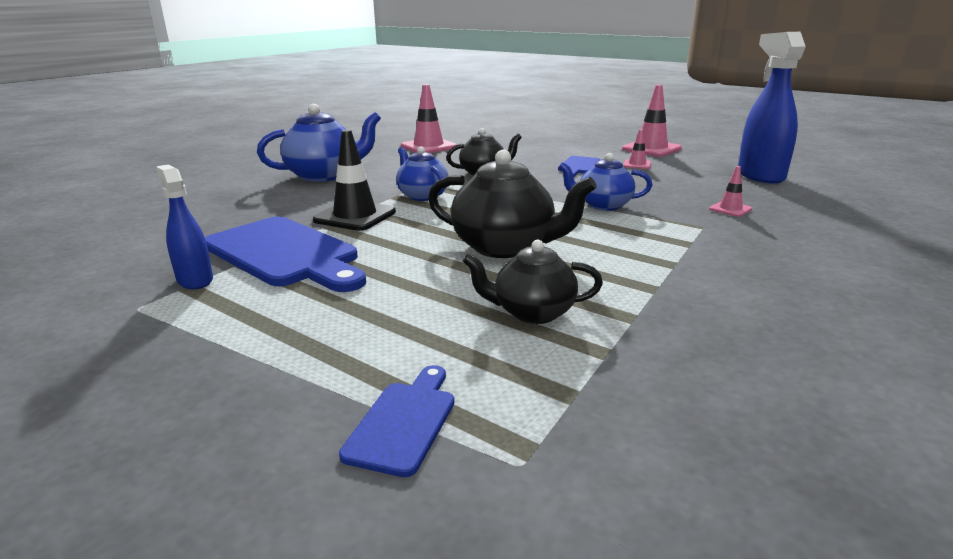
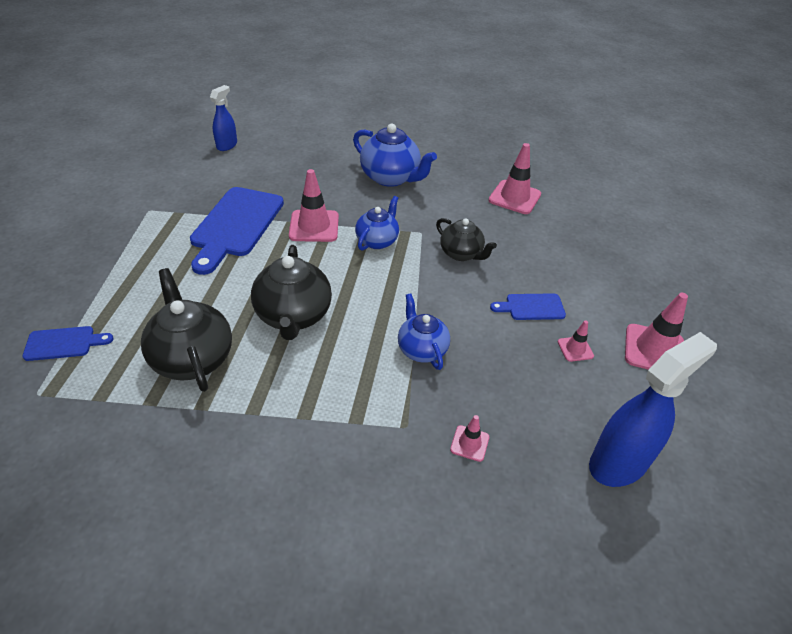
camera: 60 degrees right, 20 degrees up
blue spray bottle [156,164,213,289] -> blue spray bottle moved to [210,85,237,151]
black traffic cone [313,130,396,231] -> pink traffic cone [289,169,339,242]
black teapot [463,240,603,324] -> black teapot [141,268,232,392], size x1.57

